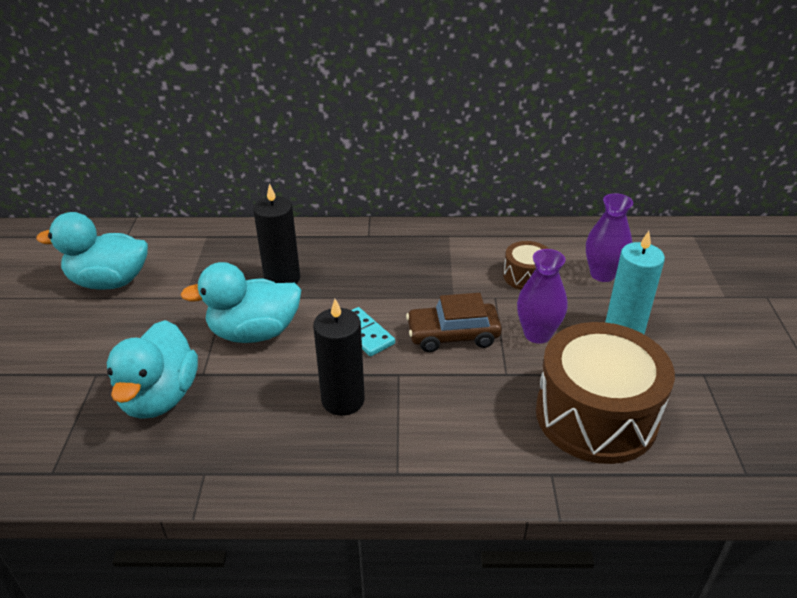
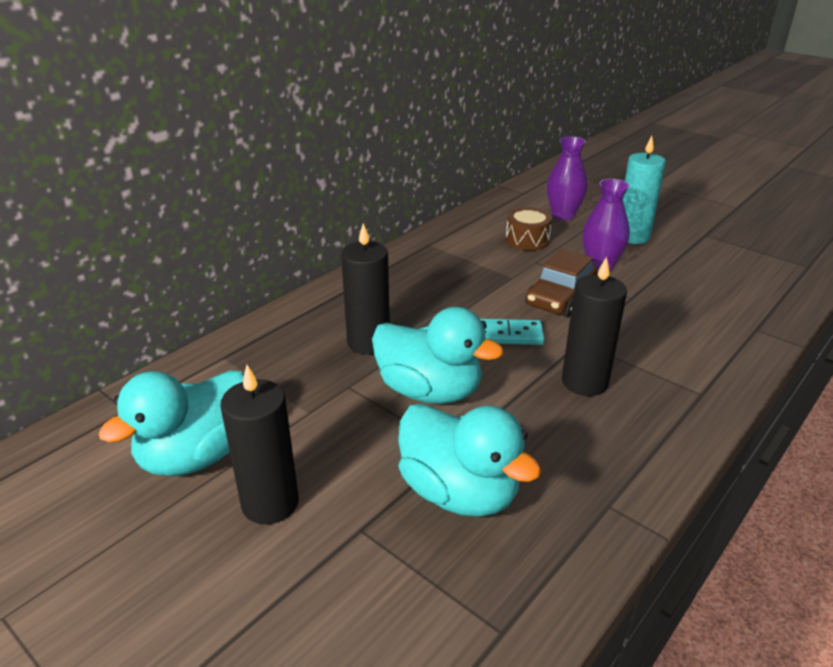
camera: 50 degrees left, 5 degrees down
turquoise duck [181,262,301,343] -> turquoise duck turned 90 degrees counterclockwise [372,307,504,404]
brown drum [536,322,675,464] -> none
none -> black candle [221,365,299,524]

